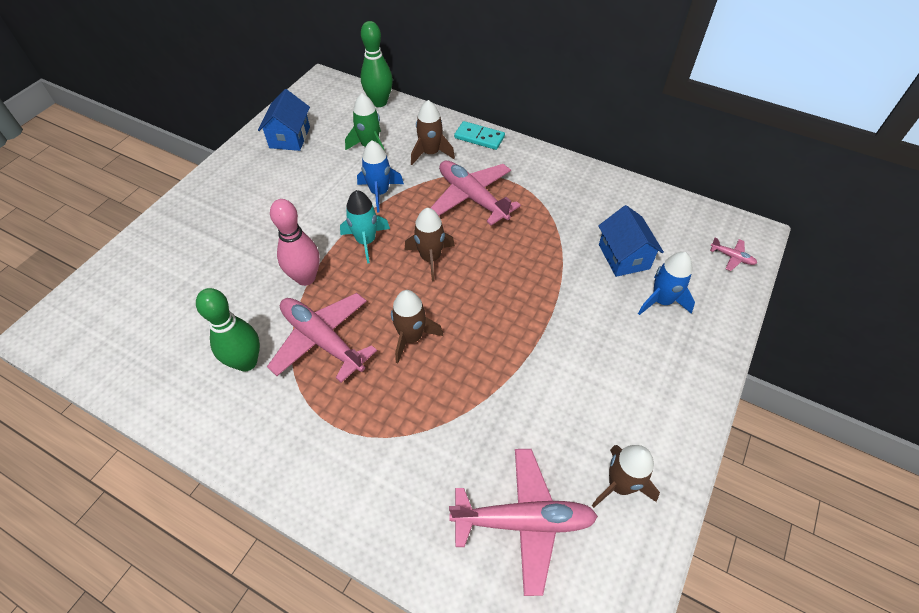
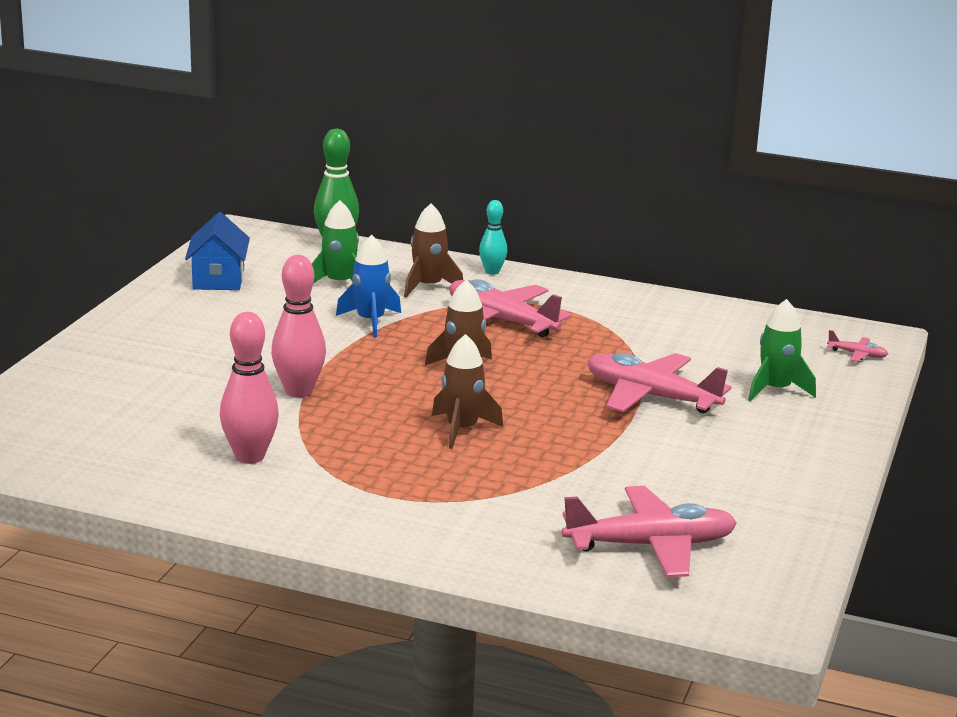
camera: 10 degrees left, 30 degrees down
green bowling pin [196,288,260,371] -> pink bowling pin [220,312,279,464]
pink plane [267,293,377,383] -> pink plane moved to [587,353,731,413]
turquoise rocket [340,190,390,263] -> none
turquoise domino [454,121,505,150] -> turquoise bowling pin [479,200,507,275]
brown rocket [592,445,660,508] -> none
blue house [598,205,664,277] -> none
blue rocket [638,252,695,315] -> green rocket [748,299,816,401]

